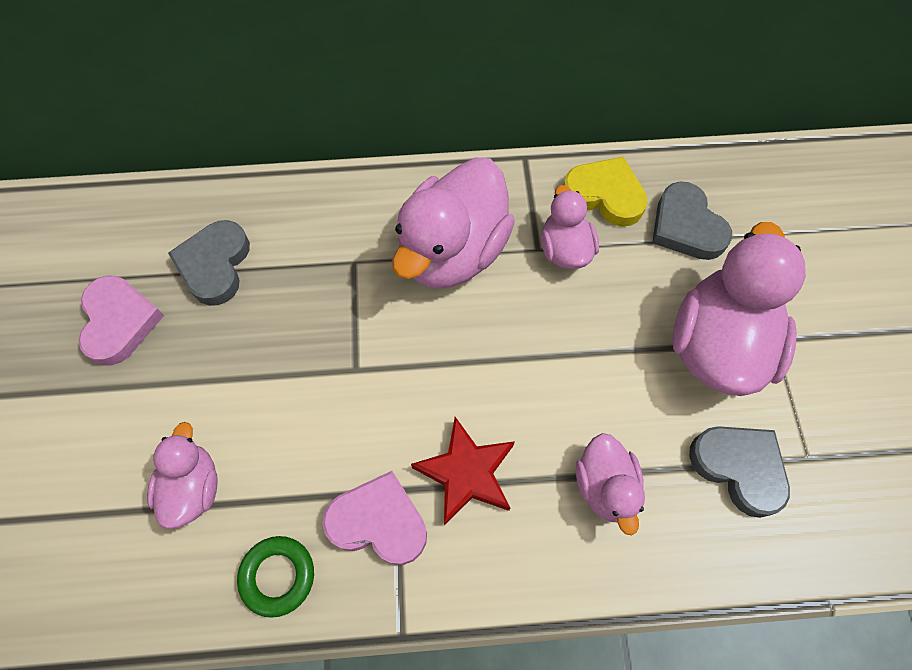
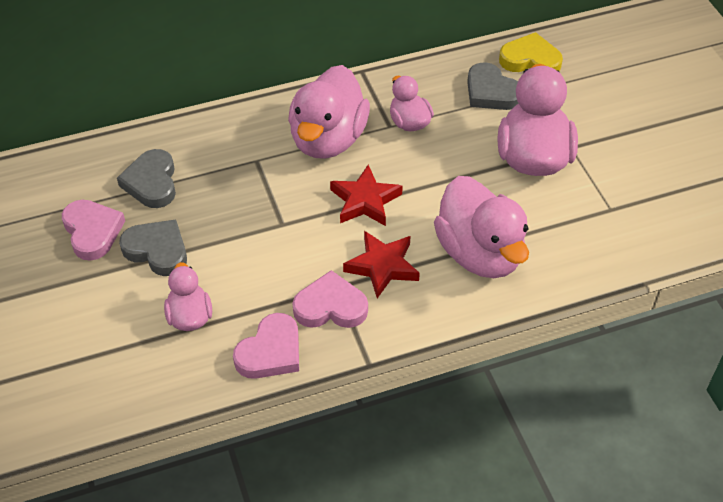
camera: 15 degrees left, 15 degrees down
green ring [237,536,314,618] -> pink heart [233,313,299,379]
yellow heart [564,157,648,227] -> yellow heart moved to [499,32,563,72]
pink duck [576,433,645,535] -> pink duck [434,176,529,278], size x1.87
grey heart [689,426,790,518] -> grey heart moved to [119,220,187,276]
none -> red star [330,165,403,226]

